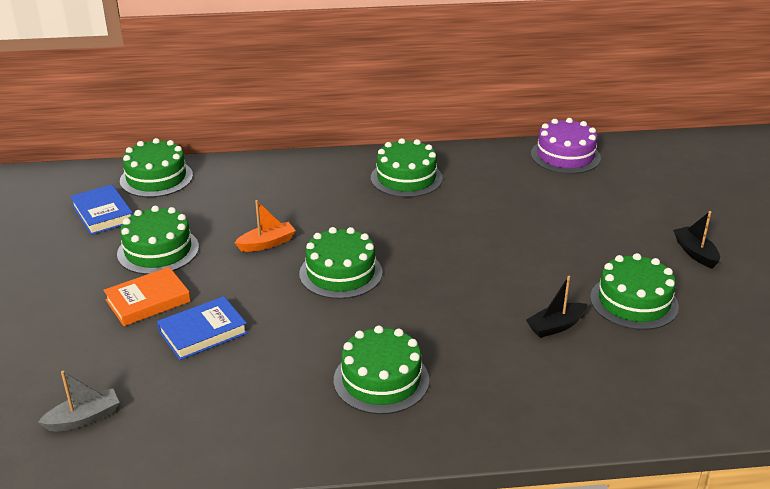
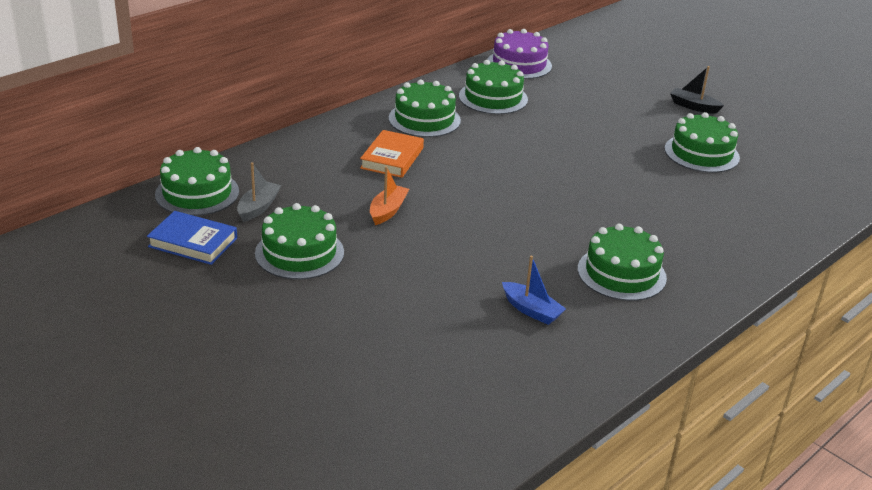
camera: 40 degrees left, 0 degrees up
grey boat [38,371,120,431] -> grey boat moved to [237,162,281,222]
orange book [103,267,191,326] -> orange book moved to [360,130,424,178]
blue book [157,296,248,360] -> none
green cake [299,227,383,299] -> green cake moved to [459,60,528,114]
black boat [526,276,587,338] -> none
none -> blue boat [502,256,566,325]

